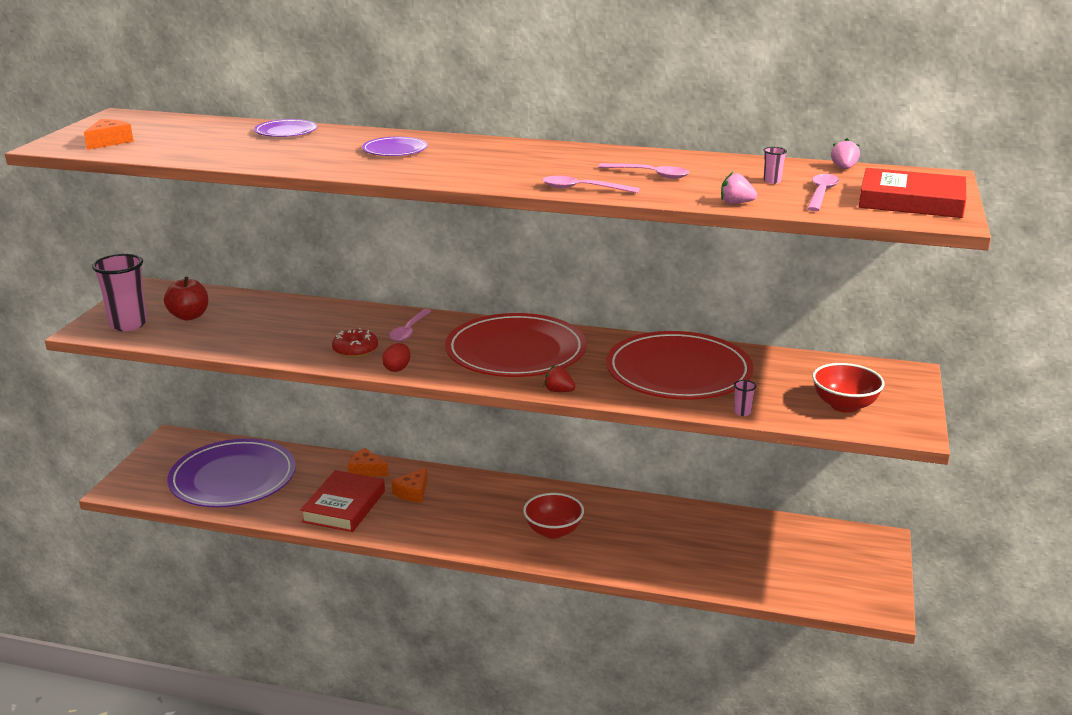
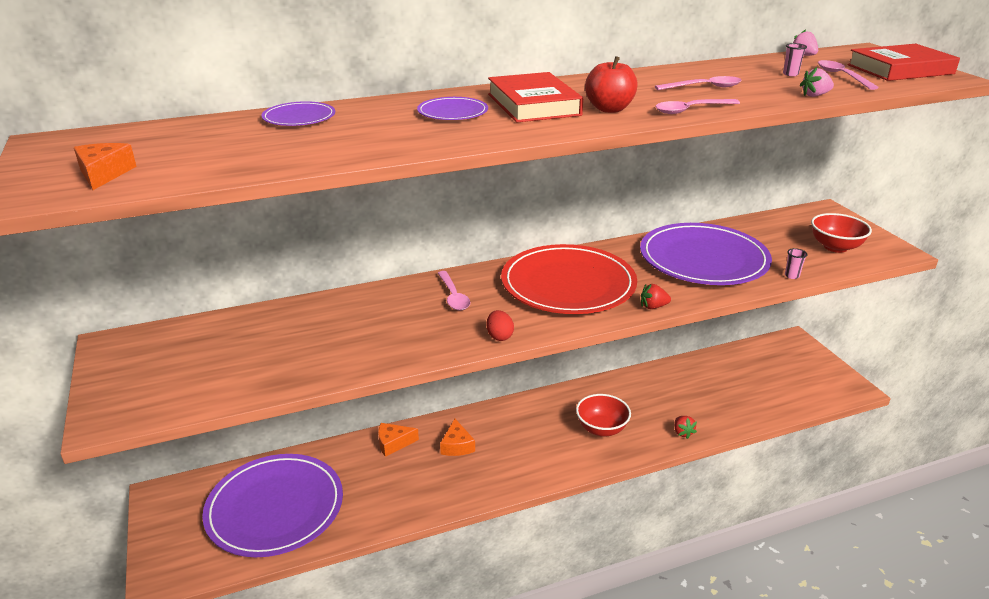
camera: 35 degrees left, 5 degrees up
pink cup [92,254,147,331] -> none
red apple [164,277,208,320] -> red apple moved to [585,56,638,113]
red book [300,470,385,532] -> red book moved to [488,72,583,123]
red donut [332,328,378,358] -> none
red plate [606,331,754,400] -> purple plate [640,223,772,285]
none -> red strawberry [674,416,697,439]

